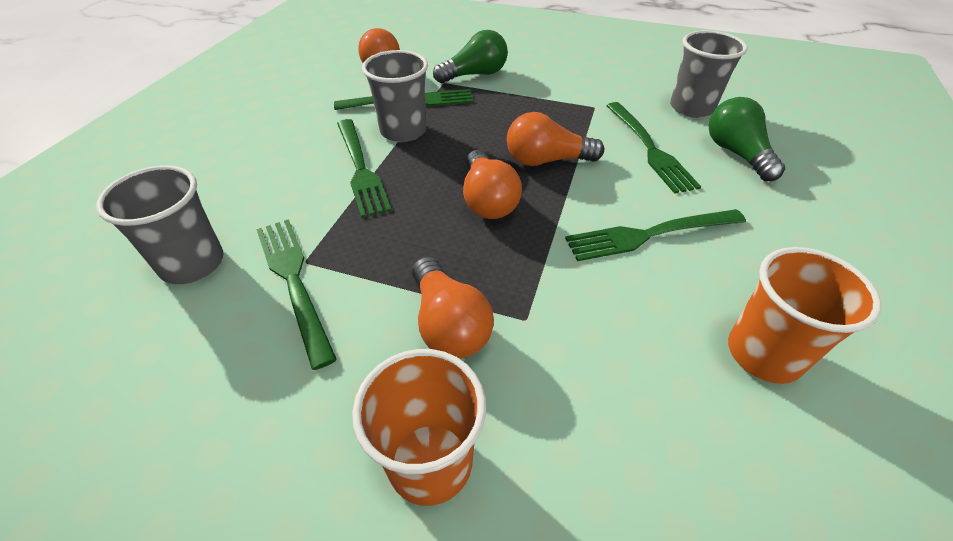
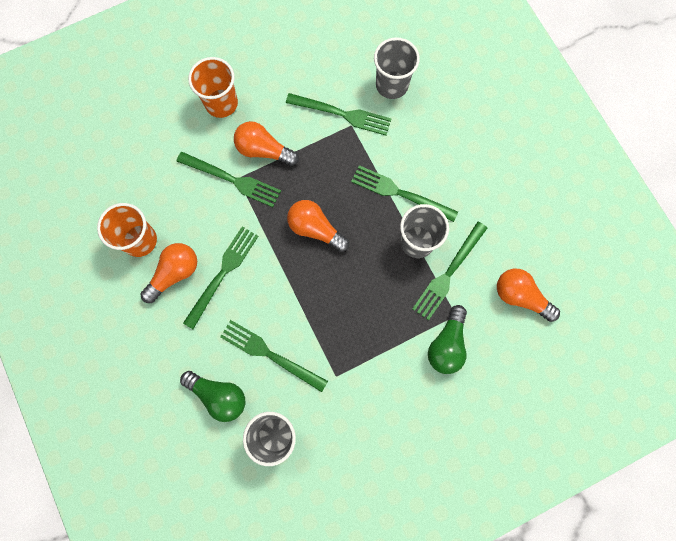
camera: 135 degrees right, 30 degrees up
orange light bulb [507,112,604,166] -> orange light bulb moved to [140,243,197,303]
none -> green fork [176,152,281,207]

